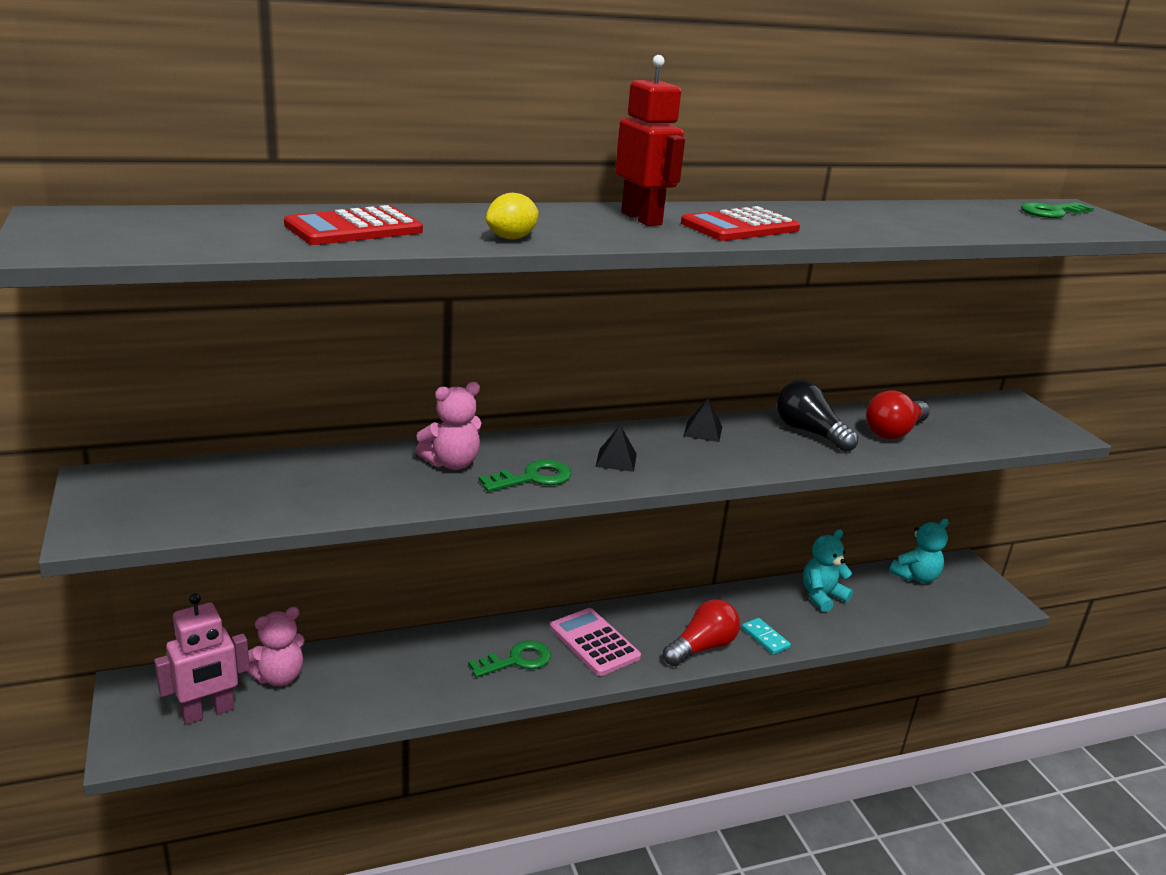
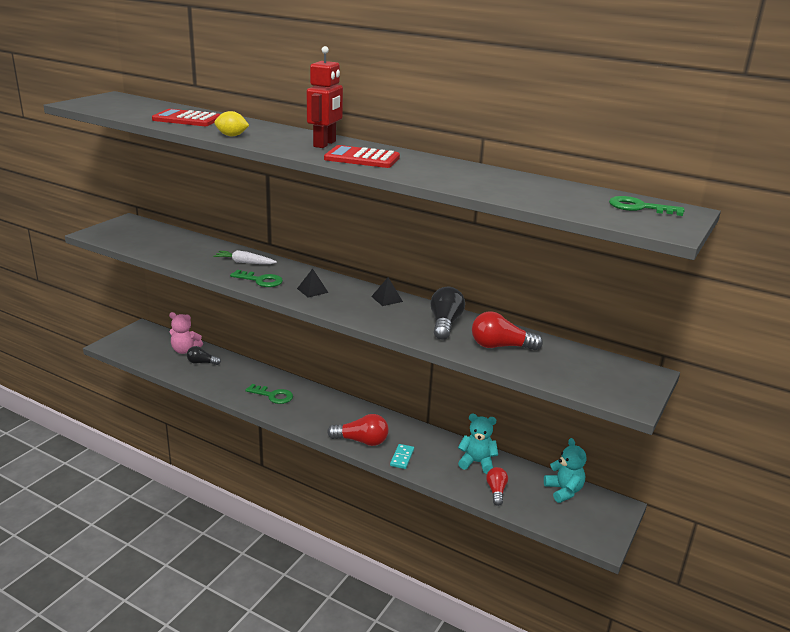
camera: 50 degrees right, 0 degrees up
pink robot [154,593,250,725] -> none
pink teddy bear [416,382,482,470] -> white carrot [213,250,277,264]
pink calculator [550,608,641,676] -> none
turquoise teddy bear [889,518,949,583] -> turquoise teddy bear turned 120 degrees counterclockwise [544,438,586,503]
none -> black light bulb [187,346,221,365]
none -> red light bulb [486,467,508,506]

